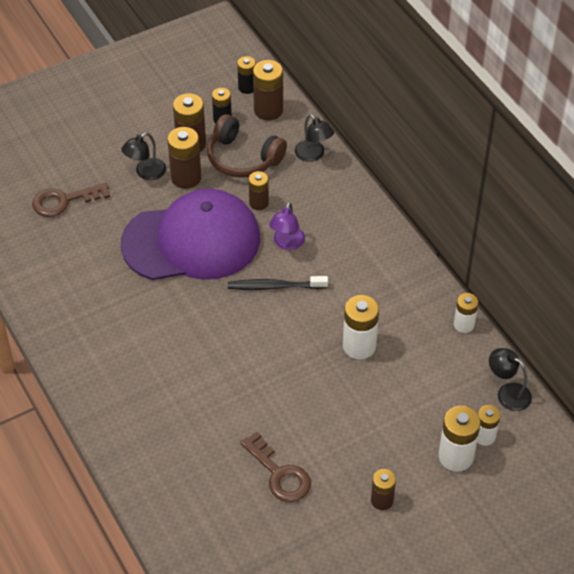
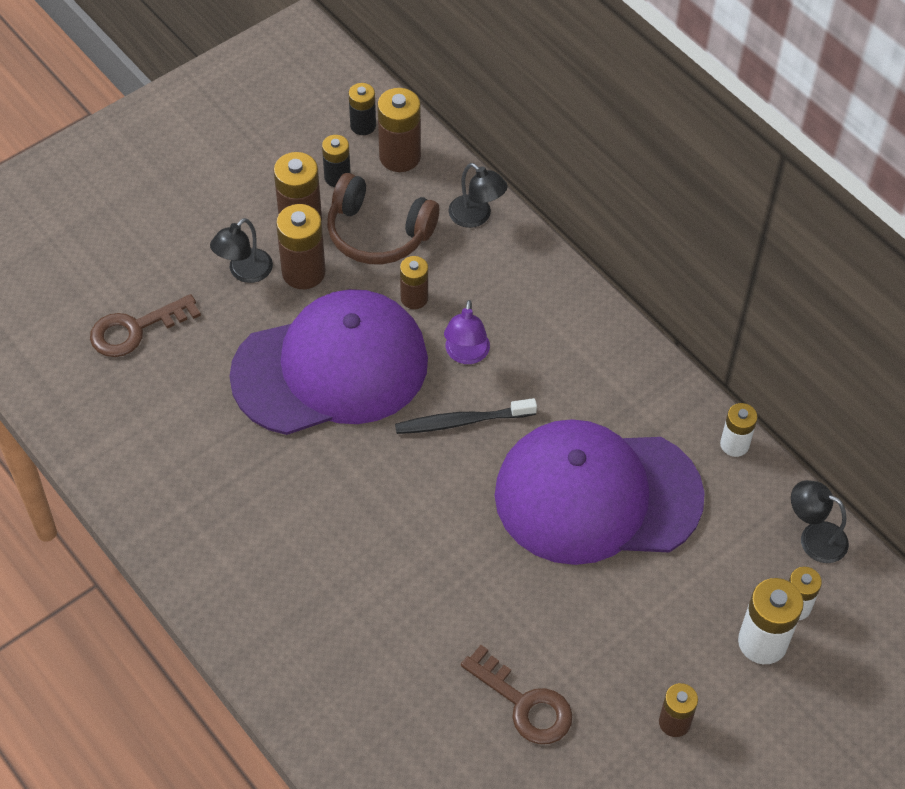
camera: 10 degrees left, 5 degrees up
white battery [343,295,379,359] -> purple cap [495,419,705,565]

